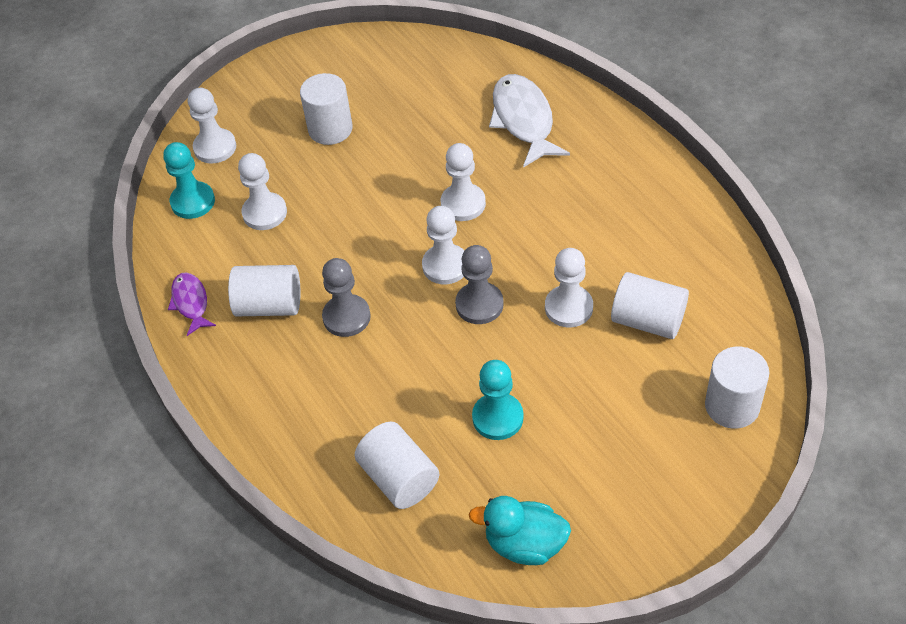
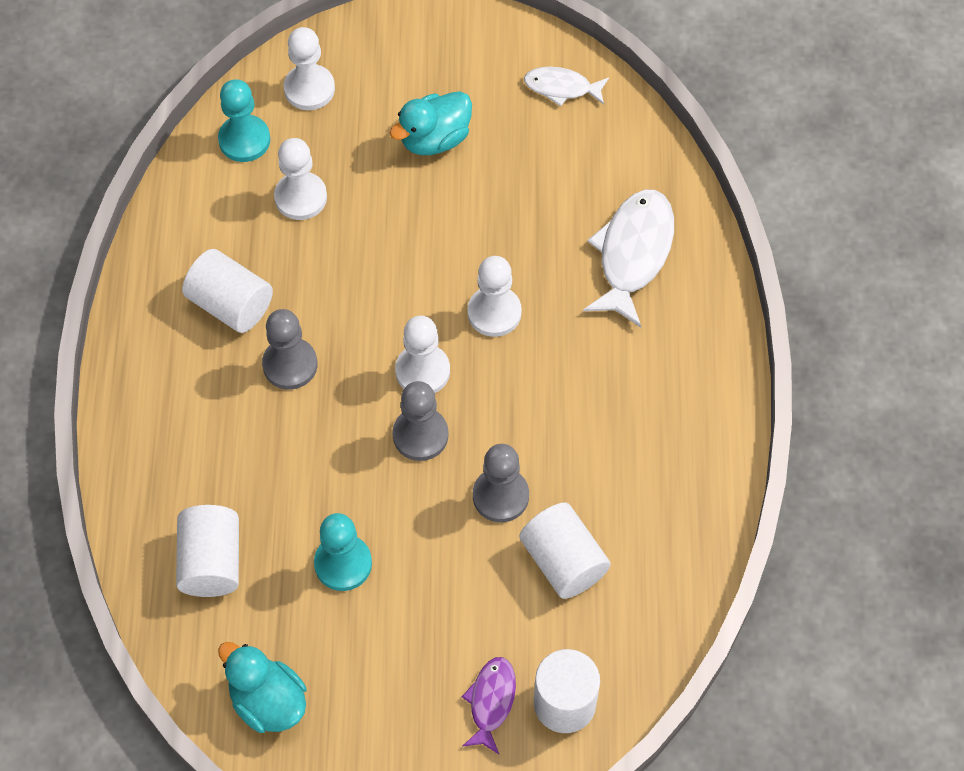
camera: 30 degrees right, 10 degrees up
purple fish [168,272,216,336] -> purple fish moved to [462,657,516,754]
white cylinder [300,73,353,145] -> turquoise duck [390,91,472,155]
white pawn [545,248,593,327] -> grey pawn [473,444,529,522]
none -> white fish [524,67,609,106]

